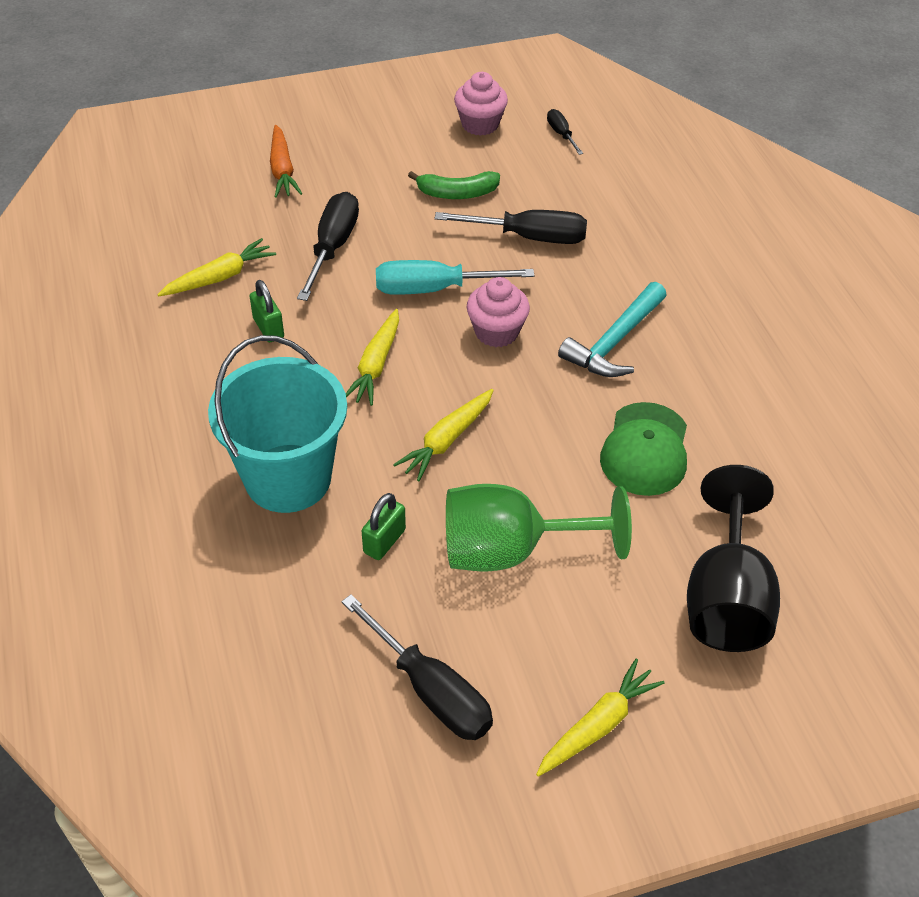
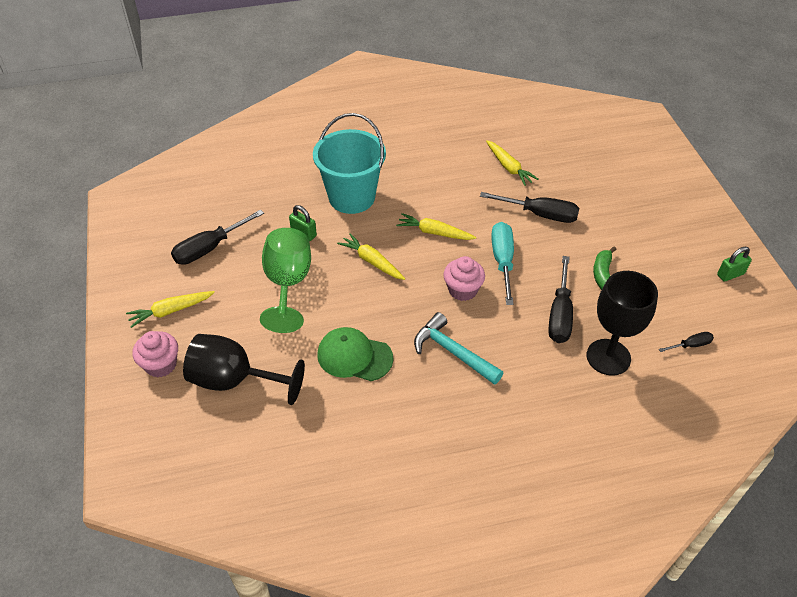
camera: 95 degrees right, 0 degrees up
green padlock [250,280,284,342] -> green padlock moved to [717,247,752,282]
orange carrot [270,125,302,198] -> none
pink cupcake [454,72,508,136] -> pink cupcake moved to [133,331,178,378]
yellow carrot [536,658,665,777] -> yellow carrot turned 105 degrees clockwise [126,291,215,328]
none -> black goblet [587,271,658,376]

